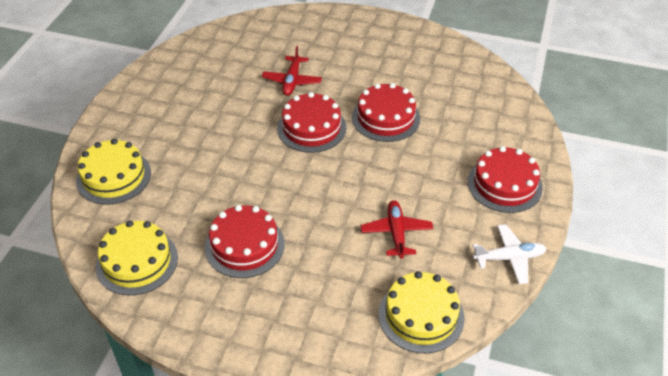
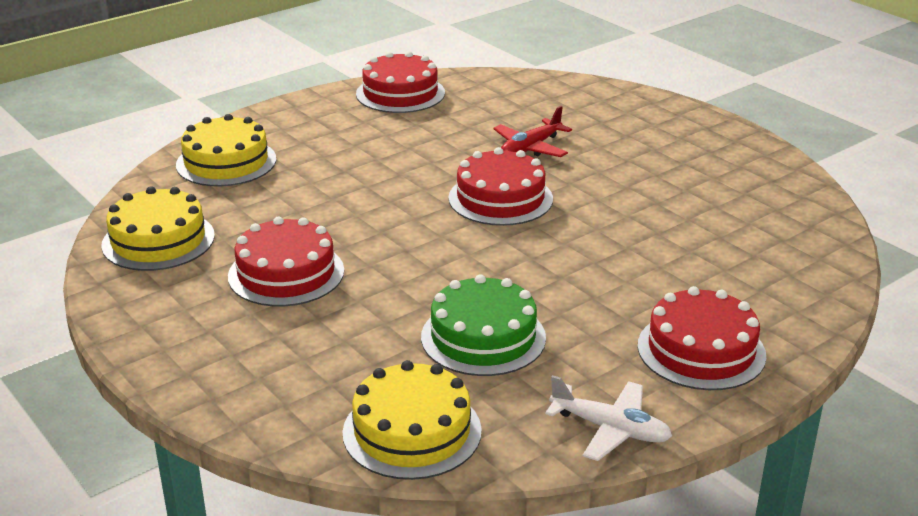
camera: 35 degrees right, 15 degrees down
red cake [352,83,420,142] -> red cake moved to [356,51,445,113]
red plane [361,200,433,259] -> green cake [421,274,546,376]

